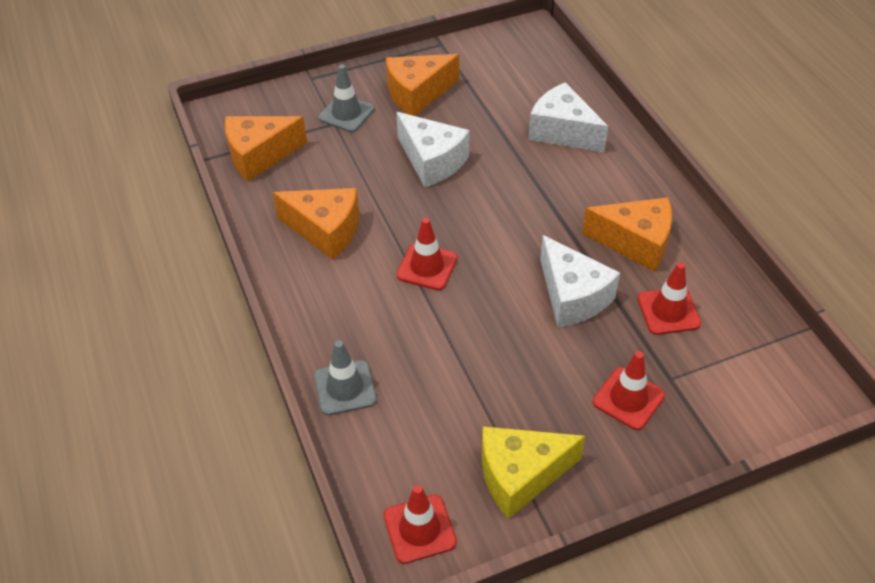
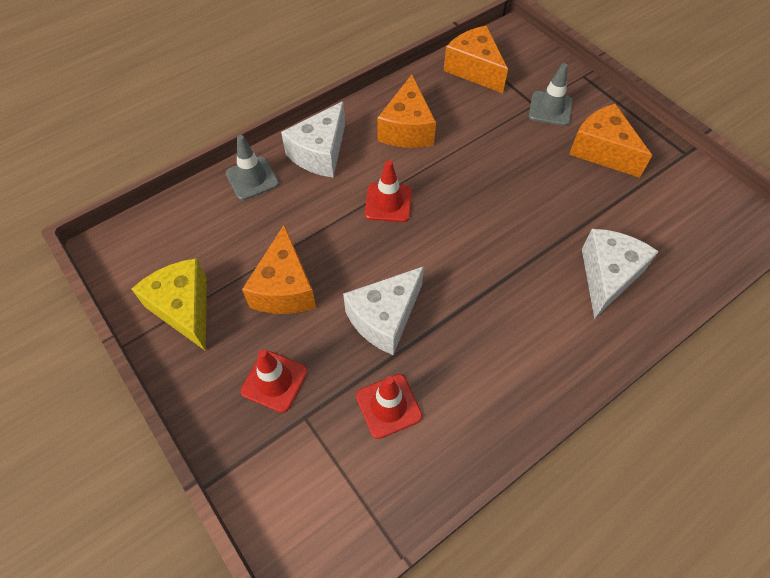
camera: 75 degrees right, 10 degrees up
red traffic cone [384,485,457,564] -> none
white cheese [396,112,470,187] -> white cheese moved to [281,101,345,178]
orange cheese [582,197,672,272] -> orange cheese moved to [242,225,316,314]

